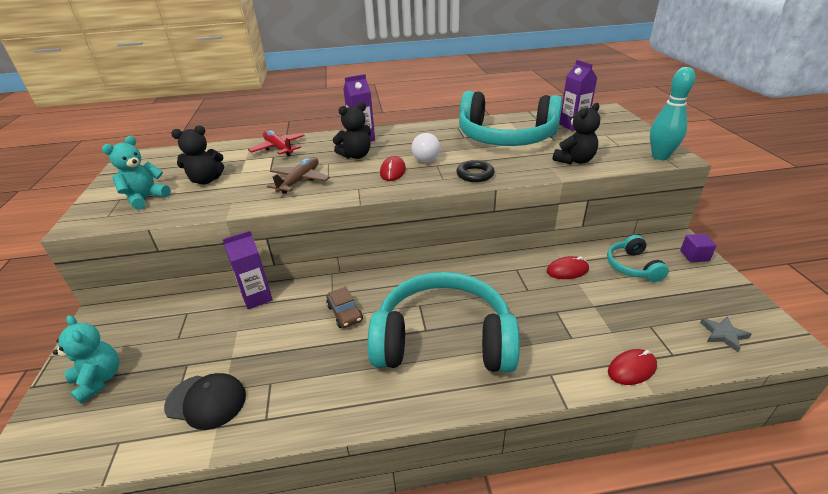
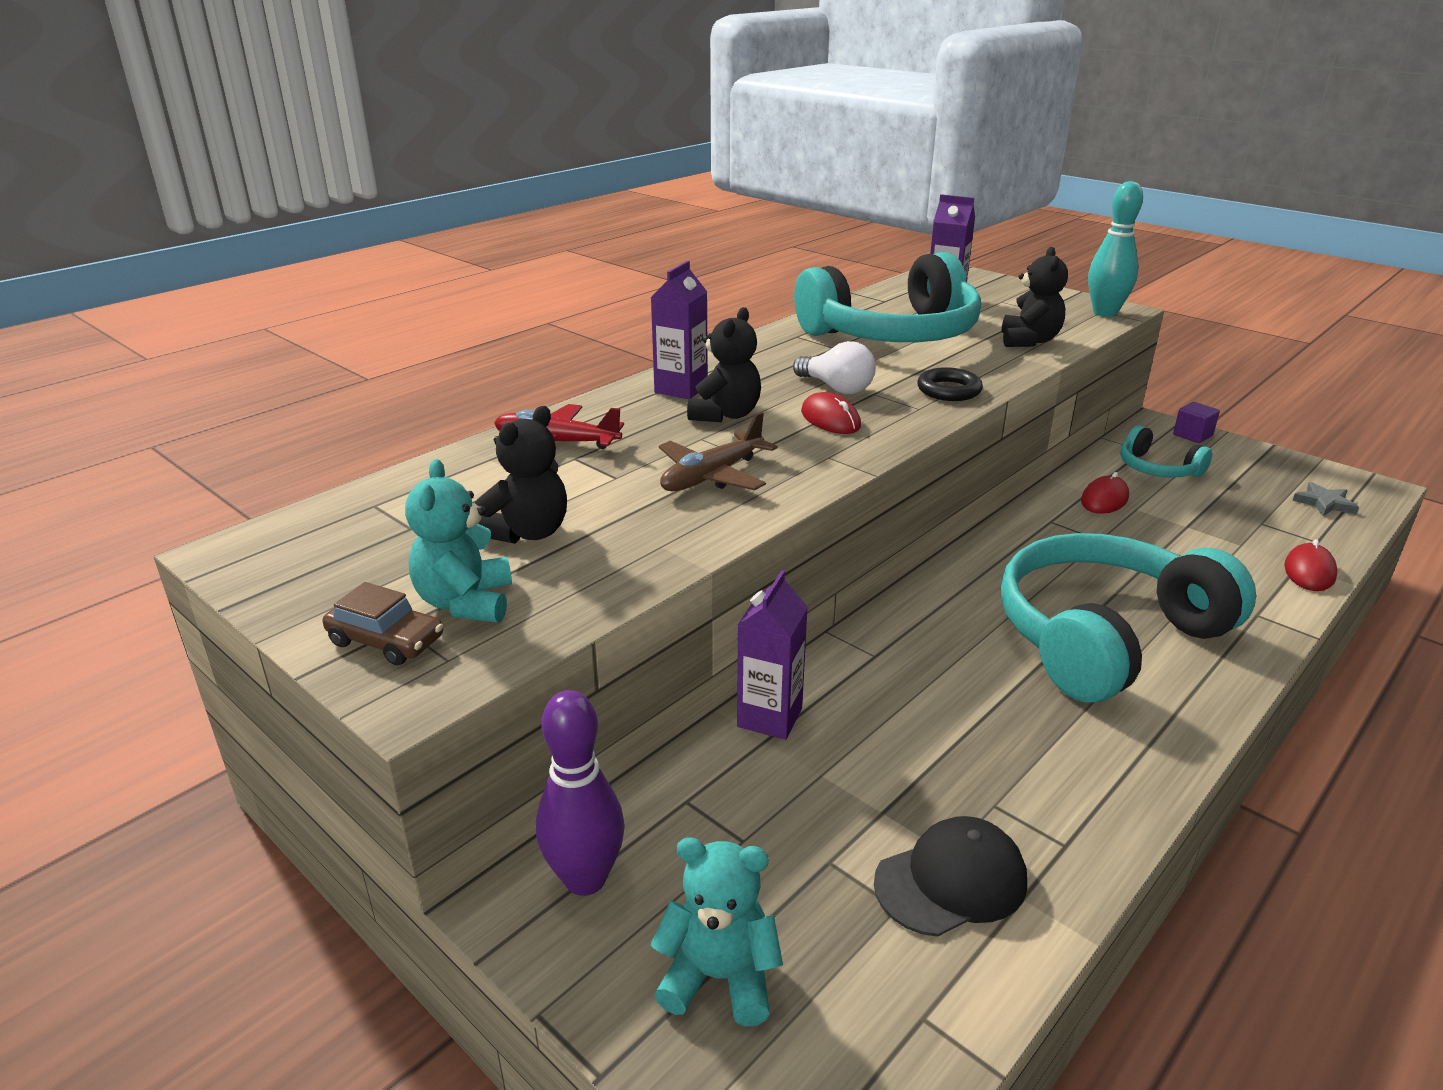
camera: 40 degrees left, 5 degrees down
brown plane [267,157,330,194] -> brown plane turned 120 degrees counterclockwise [659,412,778,491]
brown car [327,287,363,328] -> brown car moved to [323,582,443,665]
none -> purple bowling pin [536,690,625,896]

